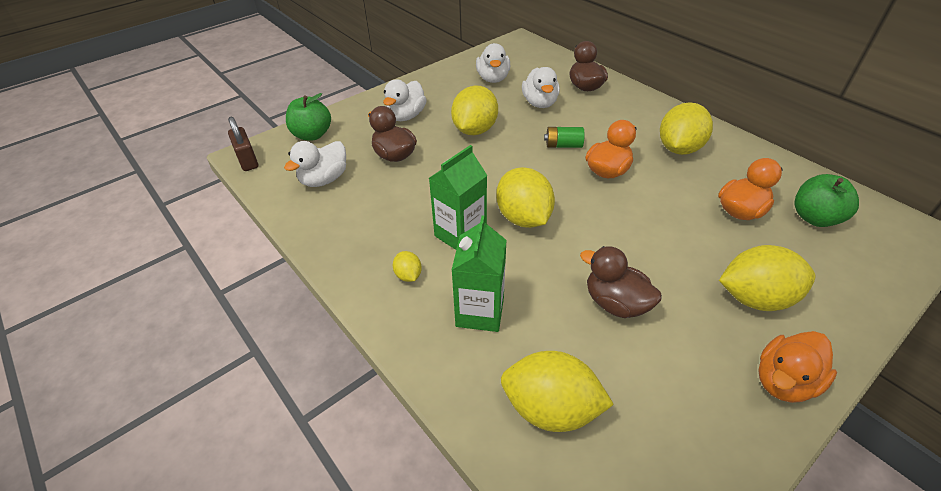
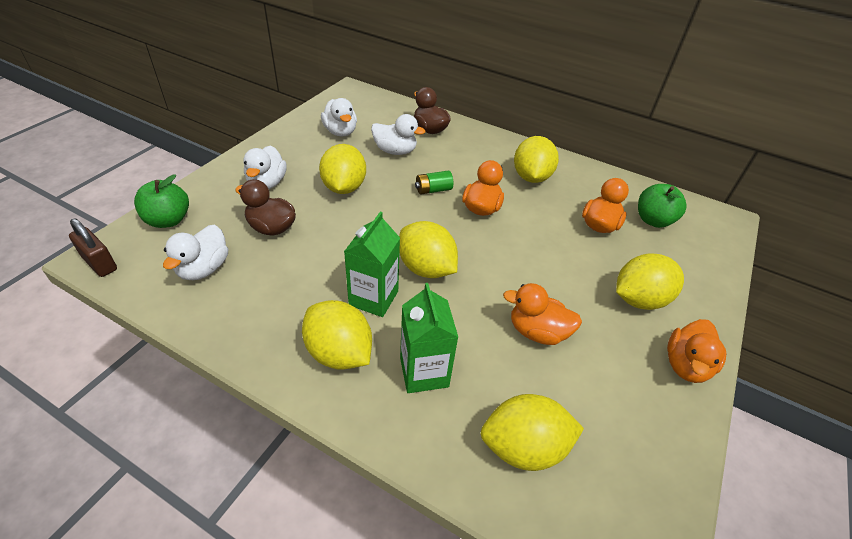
camera: 25 degrees left, 0 degrees up
yellow lemon [393,251,422,282] -> yellow lemon [302,300,372,370], size x2.15
white duck [522,67,560,108] -> white duck turned 45 degrees counterclockwise [371,114,425,155]
brown duck [580,246,662,318] -> orange duck [503,283,582,345]

